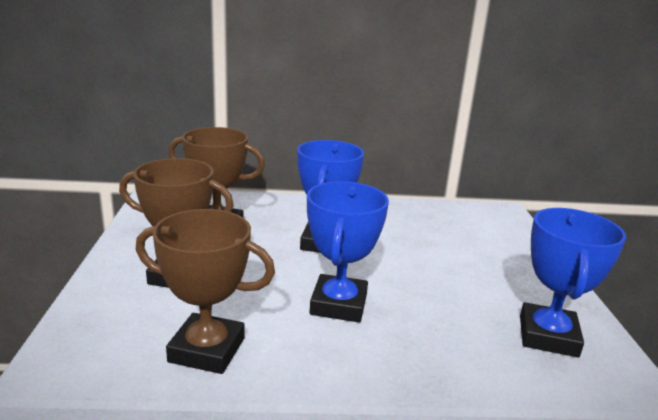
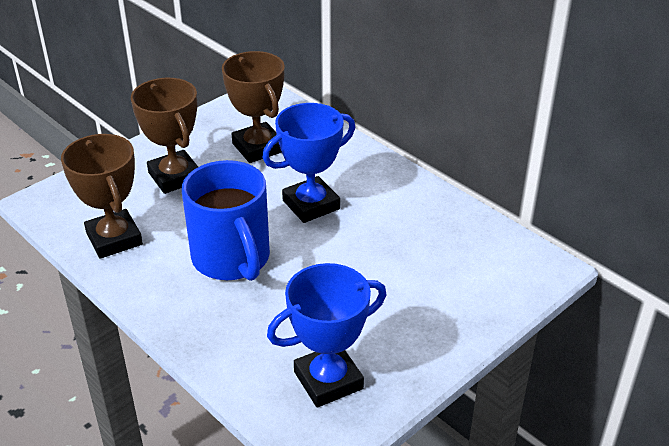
camera: 50 degrees right, 15 degrees up
blue trophy [307,181,389,322] -> blue mug [182,160,270,281]

